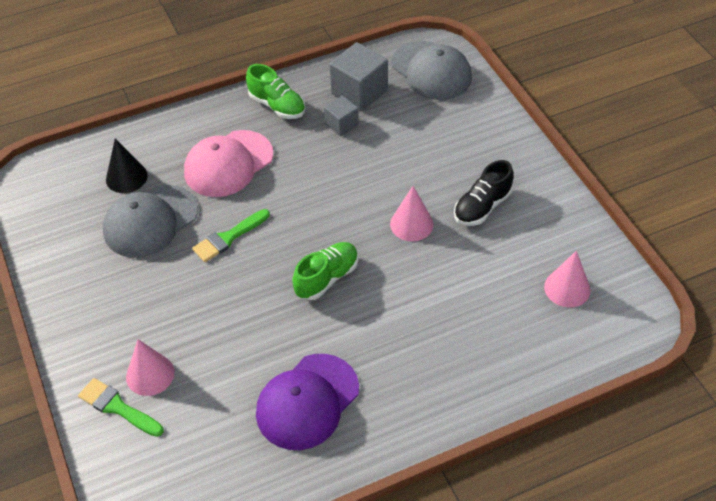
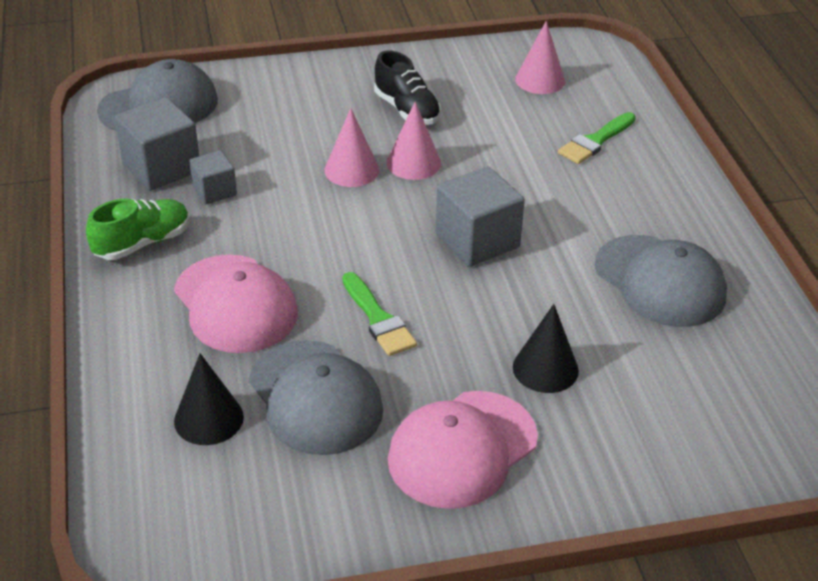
camera: 80 degrees left, 10 degrees down
green brush [78,378,164,437] -> green brush moved to [558,112,636,164]
pink cone [126,339,175,396] -> pink cone moved to [324,108,379,187]
purple cap [256,354,359,450] -> grey cap [595,235,727,327]
green shoe [293,242,358,300] -> grey cube [435,166,525,267]
none -> pink cap [388,391,538,509]
none -> black cone [513,304,579,393]

